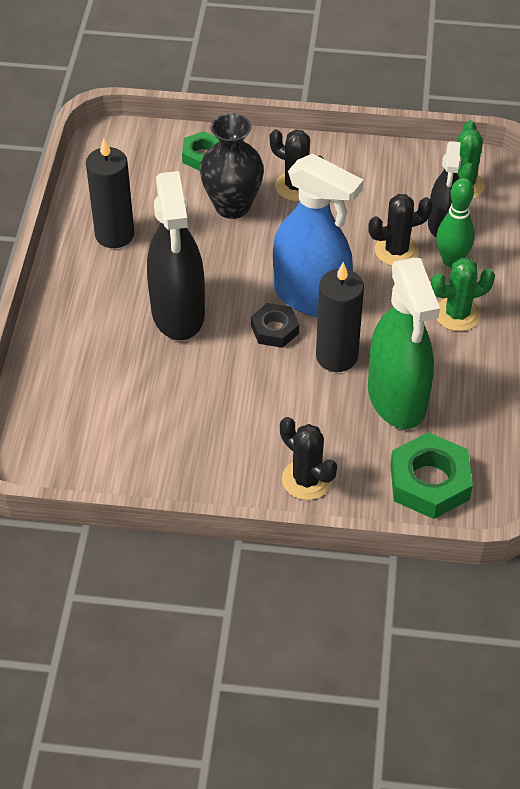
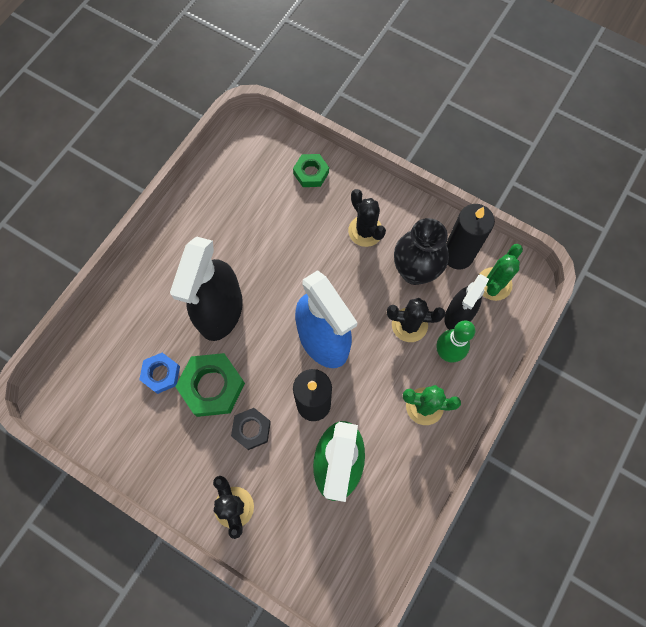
camera: 25 degrees right, 20 degrees up
black candle [86,138,134,248] -> black candle moved to [446,204,495,269]
black vase [200,113,264,219] -> black vase moved to [394,218,449,285]
black nut [251,303,299,348] -> black nut moved to [231,408,271,450]
green nut [390,432,473,519] -> green nut moved to [175,353,245,417]
none -> blue nut [139,353,180,394]

